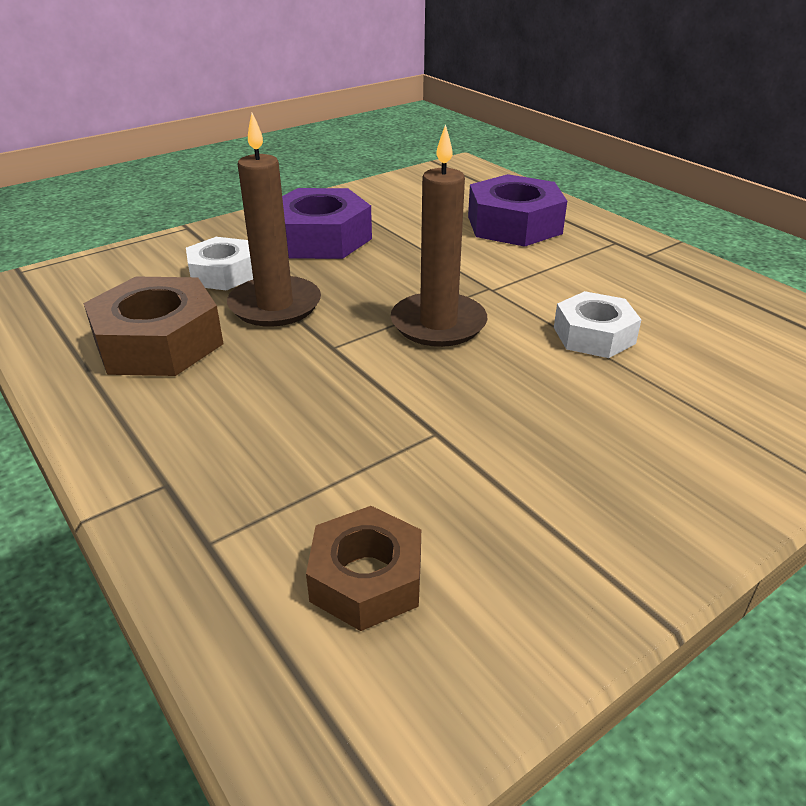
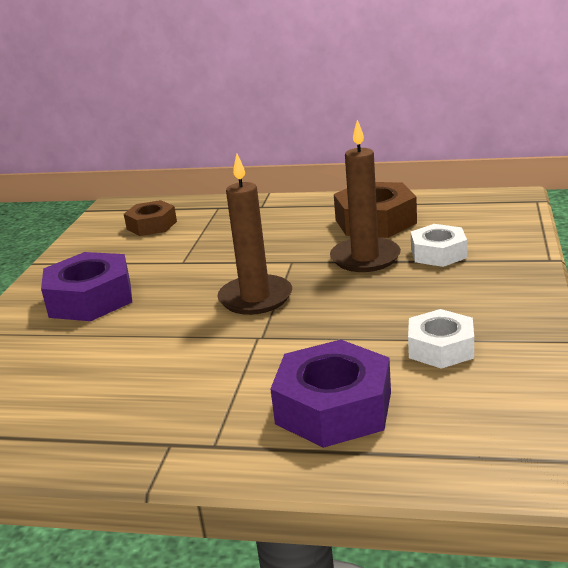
camera: 140 degrees right, 10 degrees down
purple nut [282,188,372,259] -> purple nut moved to [41,252,132,321]
white nut [554,291,642,358] -> white nut moved to [408,309,474,369]

